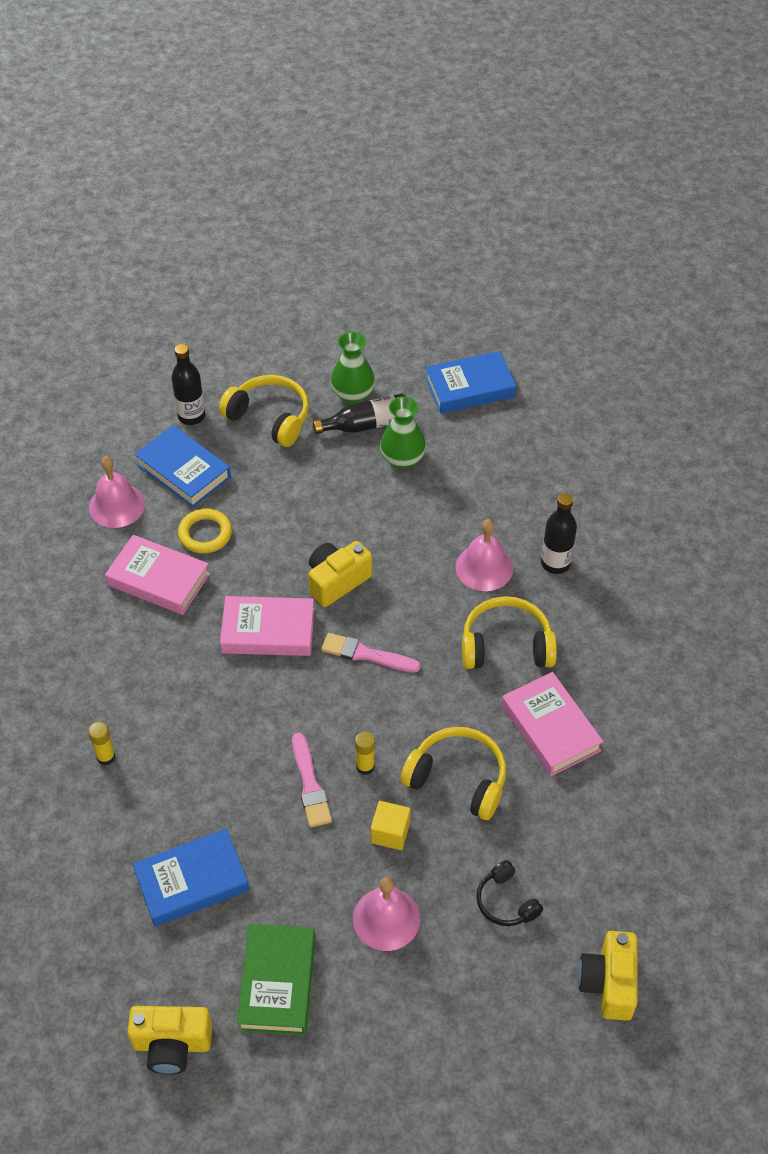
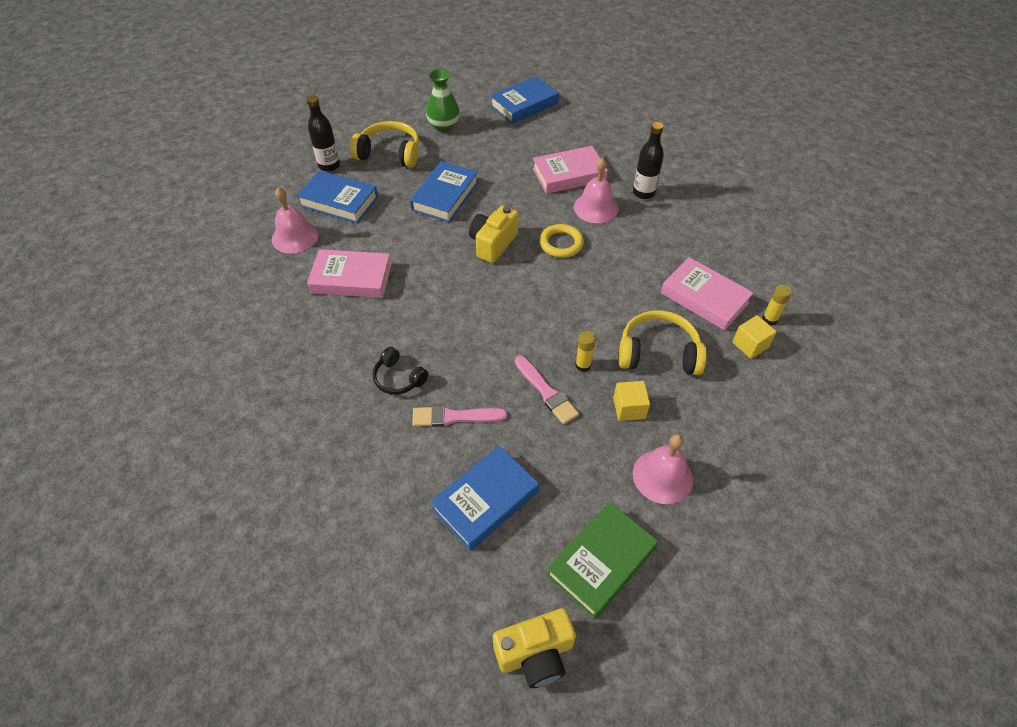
camera: 20 degrees left, 0 degrees up
yellow glue stick [88,722,116,765] -> yellow glue stick moved to [762,284,792,325]
yellow ring [178,509,232,554] -> yellow ring moved to [539,224,584,258]
pink book [220,596,314,656] -> pink book moved to [532,146,608,194]
green book [237,924,315,1035] -> green book turned 60 degrees clockwise [546,502,658,619]
black bottle [313,393,406,434] -> none
pink brush [321,633,421,673] -> pink brush moved to [412,405,508,427]
green vase [380,396,426,469] -> none
yellow headphones [462,596,557,669] -> none
black headphones [476,860,543,926] -> black headphones moved to [373,347,428,395]
yellow camera [578,931,638,1021] -> none
none -> blue book [410,161,478,222]
none -> yellow cube [732,315,777,359]

